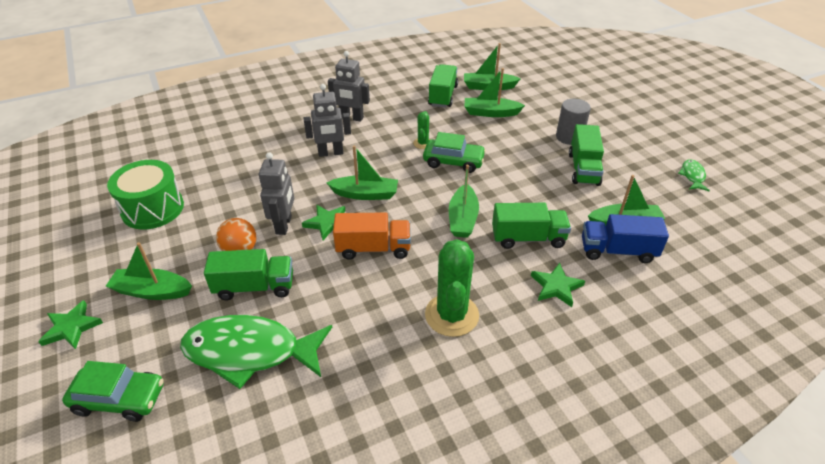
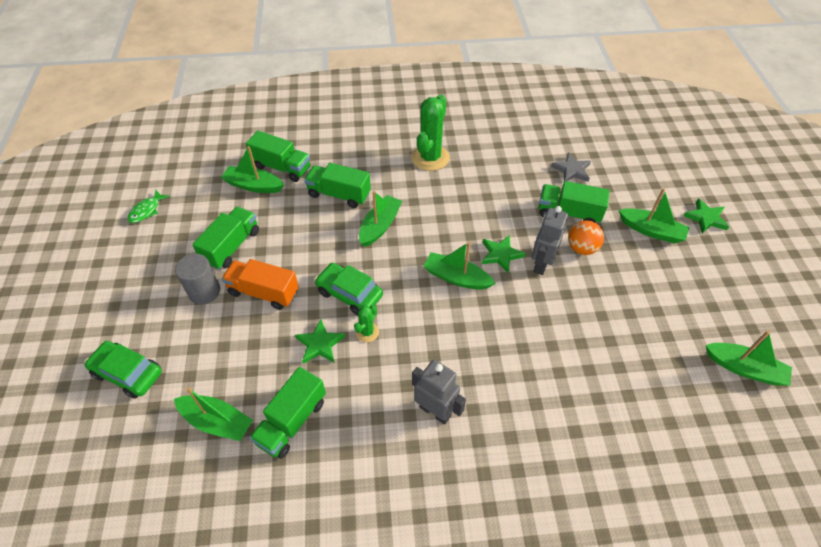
camera: 160 degrees left, 10 degrees up
green car [62,361,164,422] -> green car moved to [85,341,162,399]
green drum [107,160,184,230] -> none
green fish [180,315,332,389] -> grey star [551,152,591,182]
grey robot [304,84,351,157] -> none
orange truck [333,212,411,260] -> orange truck moved to [222,259,299,310]
green boat [464,68,525,117] -> green boat moved to [705,331,792,386]
green star [531,263,585,307] -> green star moved to [295,319,345,364]
blue truck [582,214,669,263] -> green truck [246,131,310,182]

